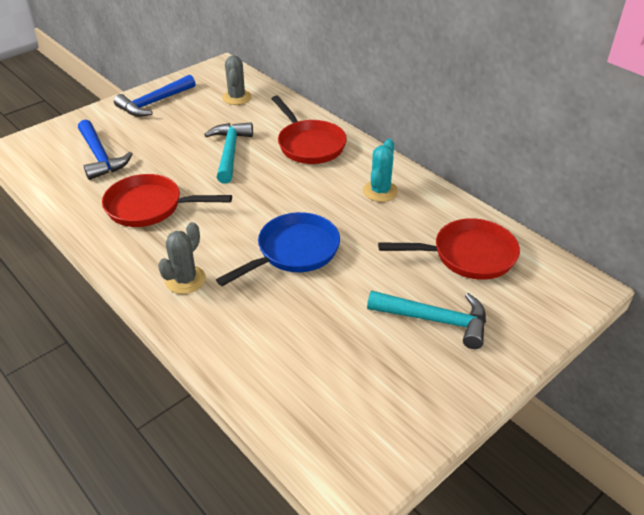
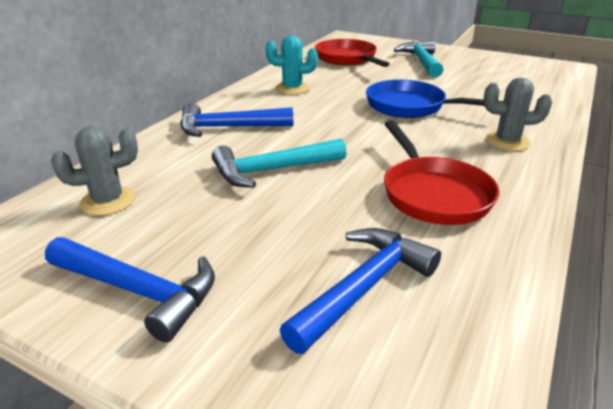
camera: 110 degrees left, 10 degrees down
red pan [272,96,347,164] -> blue hammer [180,103,293,137]

